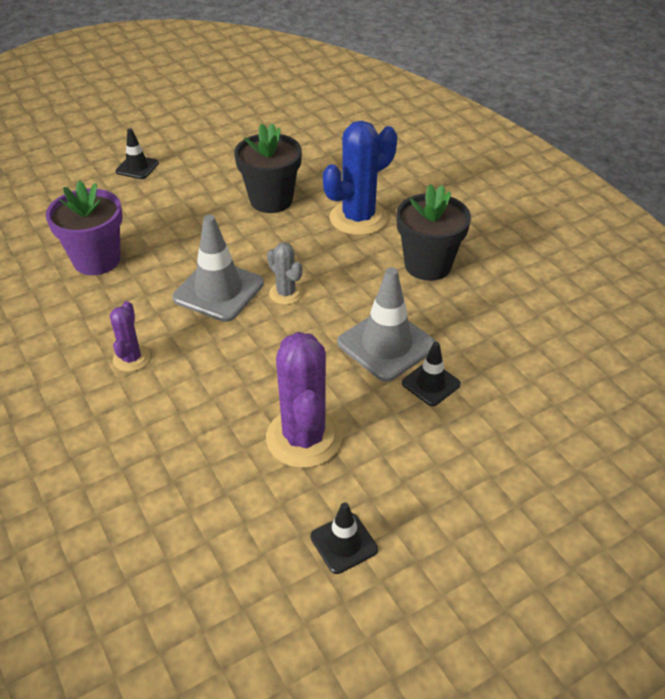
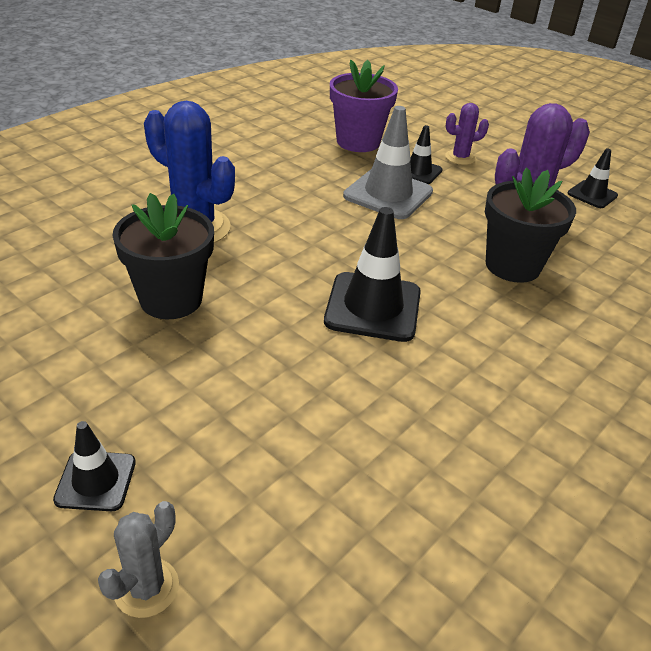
camera: 110 degrees left, 5 degrees down
purple flower pot [46,180,123,275] -> purple flower pot moved to [330,60,398,152]
purple cactus [110,301,150,372] -> purple cactus moved to [445,103,489,165]
grey traffic cone [172,215,264,322] -> black traffic cone [324,207,421,342]
grey cactus [267,242,303,305] -> grey cactus moved to [98,501,179,618]
black flower pot [396,184,471,281] -> black flower pot moved to [485,167,576,283]

